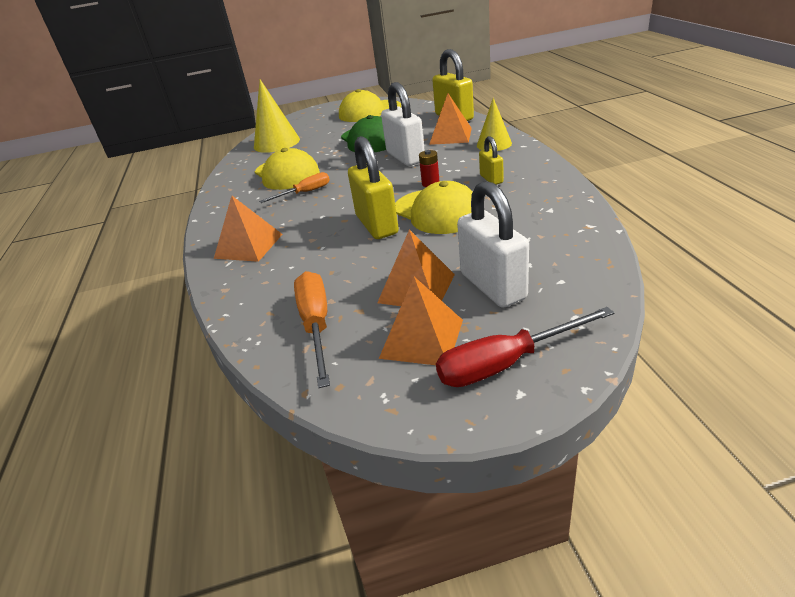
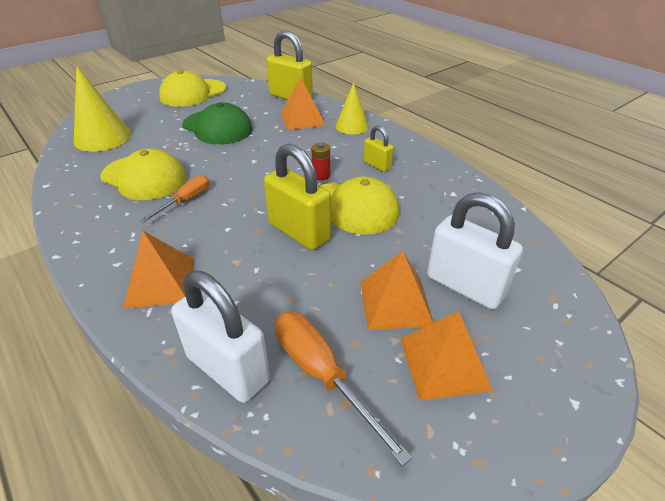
camera: 30 degrees left, 5 degrees up
white padlock [381,82,425,166] -> white padlock moved to [171,271,270,403]
red screwdriver [436,307,614,387] -> none

